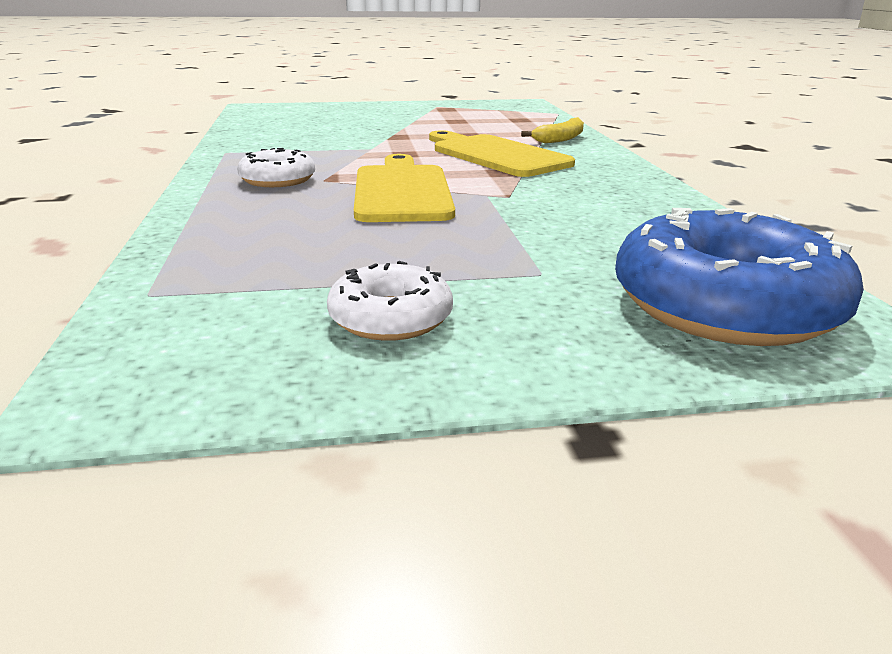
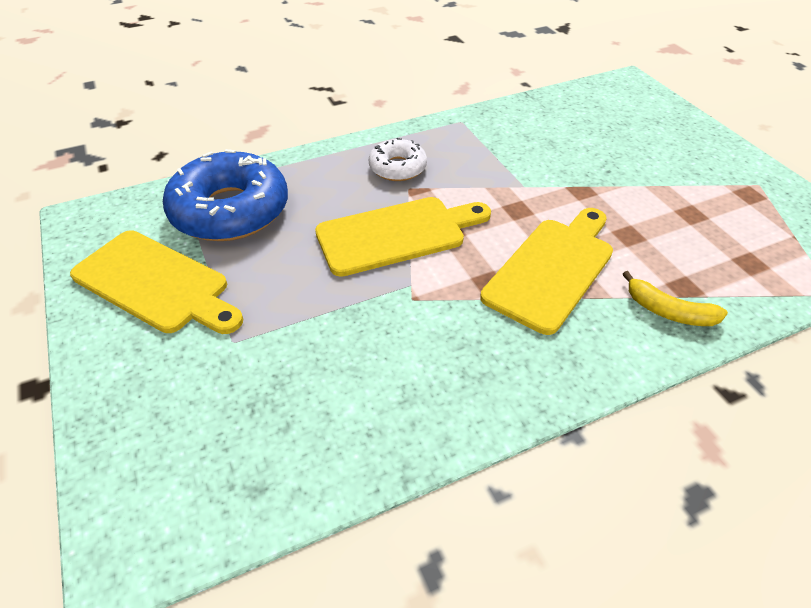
camera: 75 degrees right, 20 degrees up
white donut [327,261,453,341] -> yellow cutting board [70,231,243,334]
blue donut [615,208,864,346] -> blue donut moved to [163,149,288,241]

